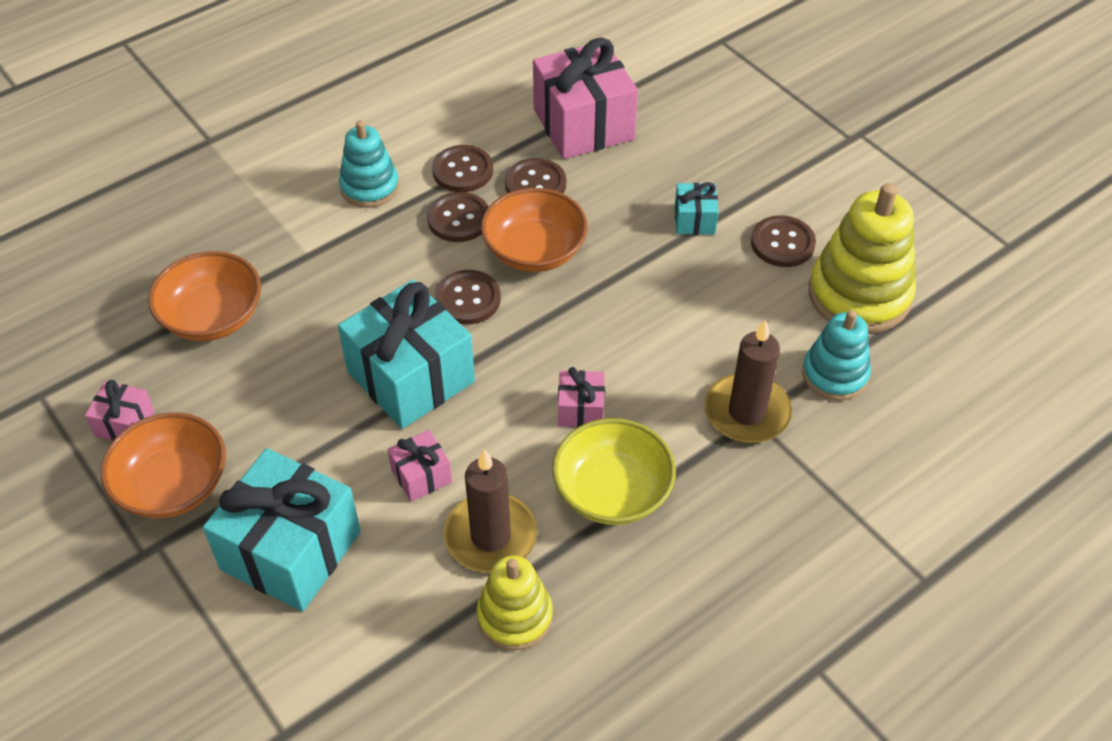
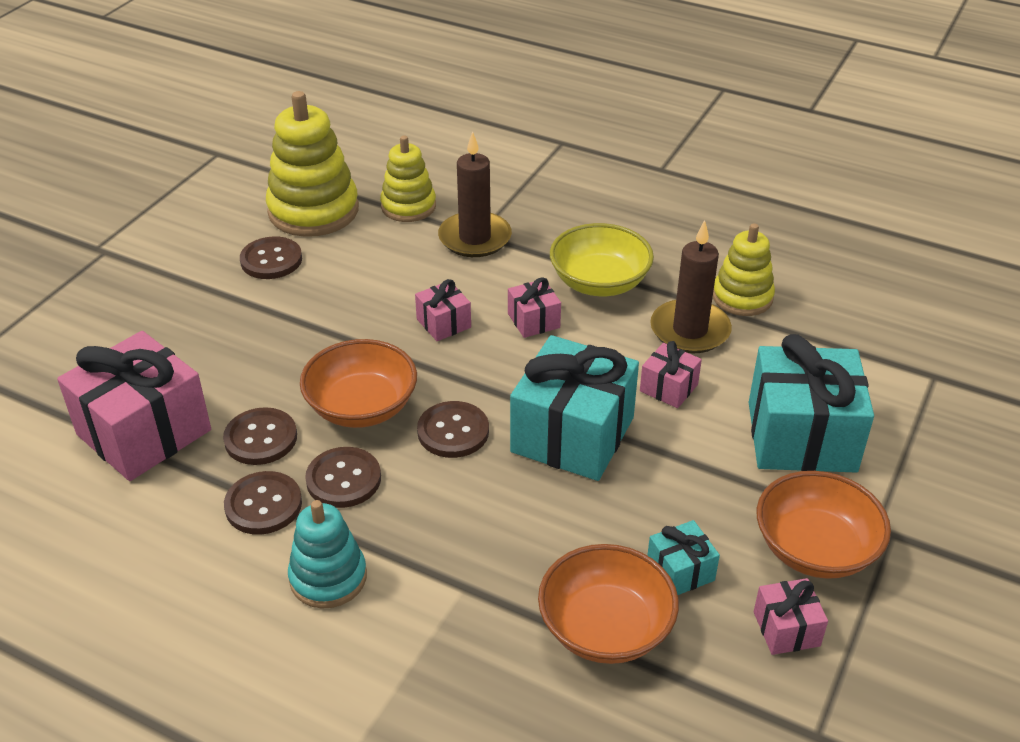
camera: 115 degrees left, 10 degrees down
turquoise gift [675,182,719,235] -> turquoise gift moved to [647,520,720,595]
turquoise stacking toy [802,310,871,401] -> yellow stacking toy [380,135,436,222]
none -> pink gift [415,279,471,341]

